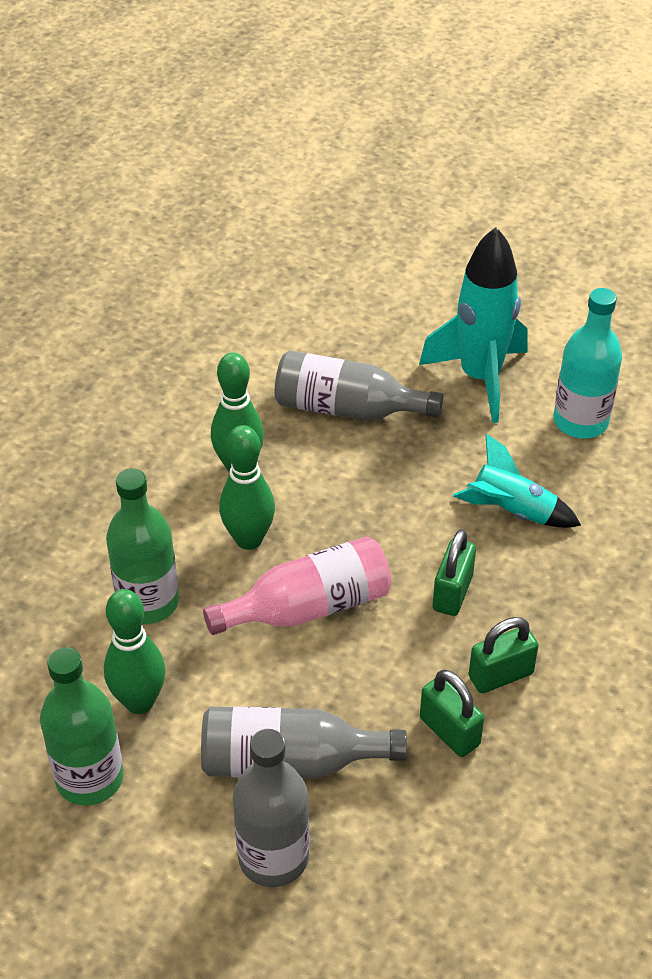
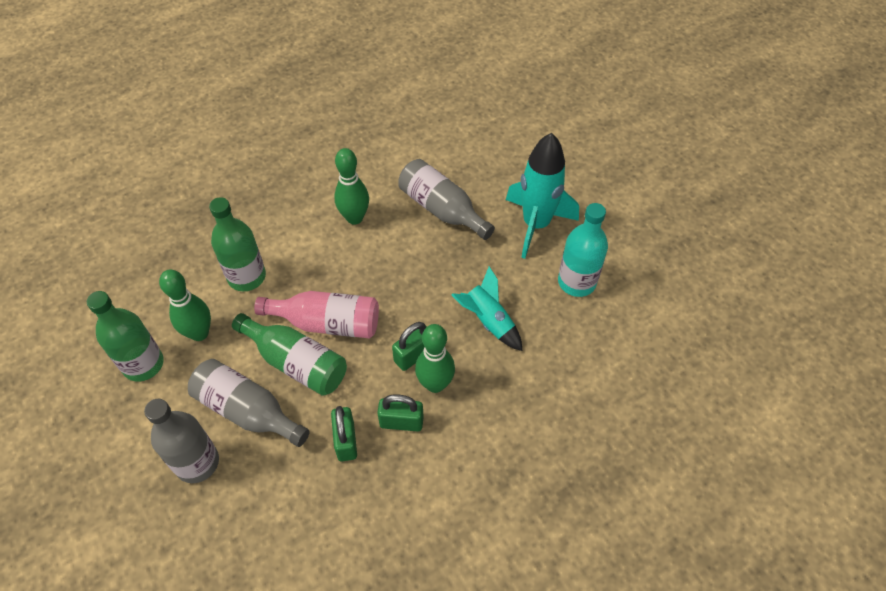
camera: 30 degrees right, 10 degrees up
green bowling pin [219,425,275,550] -> green bowling pin moved to [415,324,455,393]
none -> green bottle [232,313,347,396]

